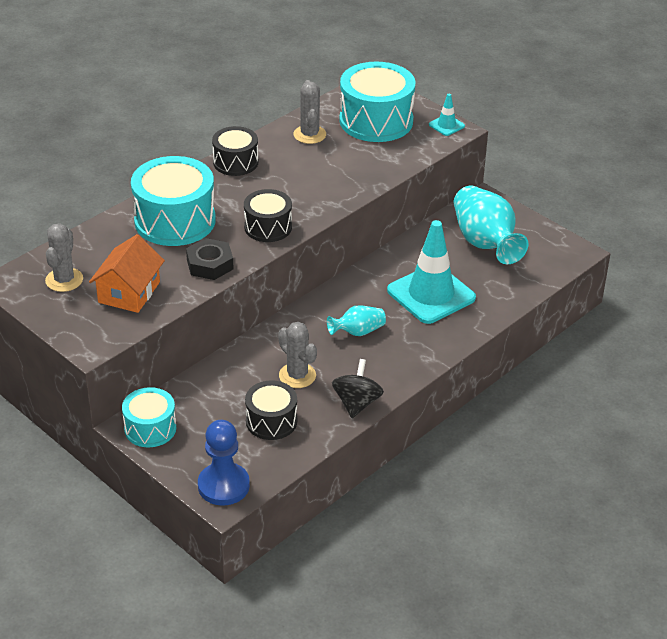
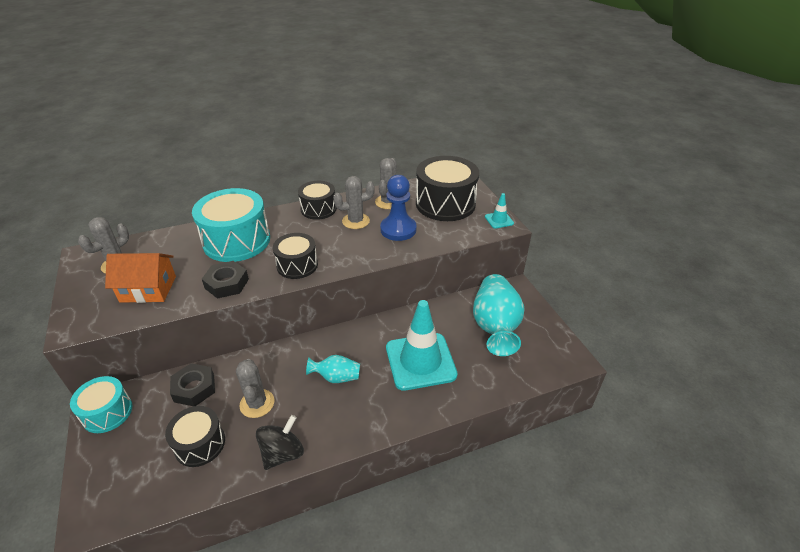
camera: 25 degrees right, 0 degrees up
orange house [89,234,165,313] -> orange house turned 45 degrees clockwise [105,253,176,303]
blue pawn [198,420,250,506] -> blue pawn moved to [380,175,417,241]
turquoise drum [339,61,416,142] -> black drum [416,156,479,221]
none -> black nut [170,363,215,406]
none -> grey cactus [333,176,375,229]

